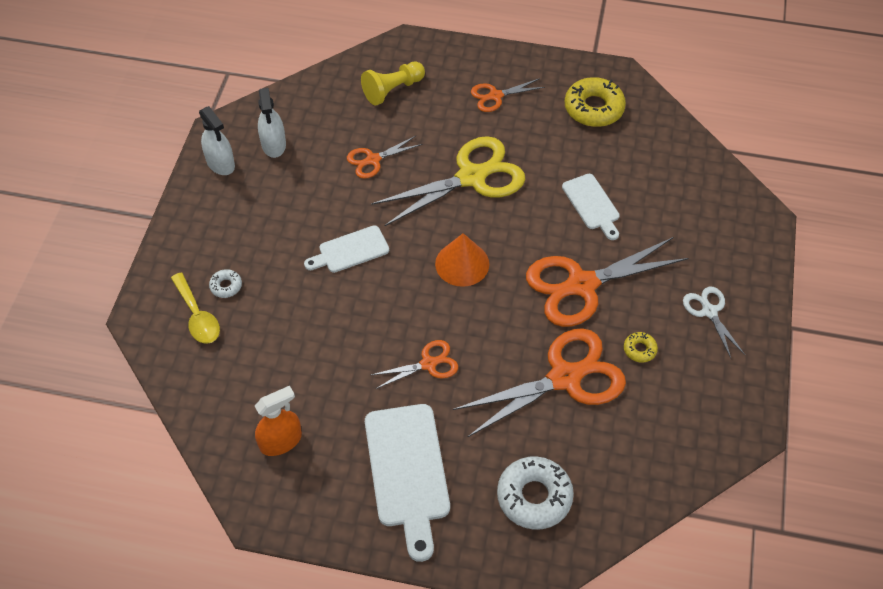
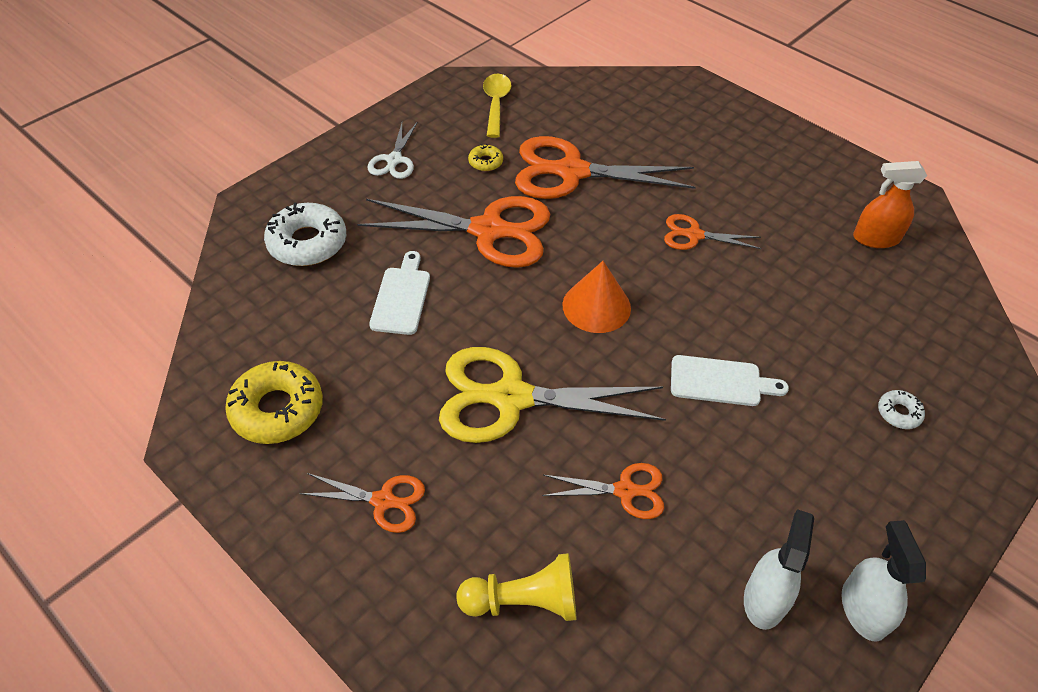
camera: 150 degrees left, 5 degrees down
yellow spoon [171,273,220,344] -> yellow spoon moved to [483,74,511,138]
white cutting board [365,404,450,562] -> none
white donut [497,456,574,530] -> white donut moved to [264,203,346,266]

